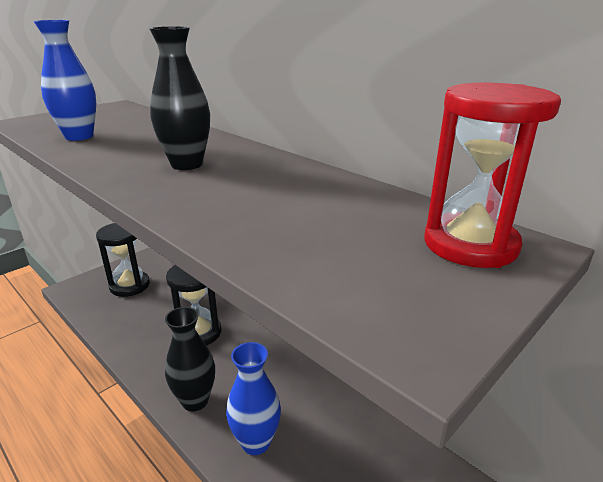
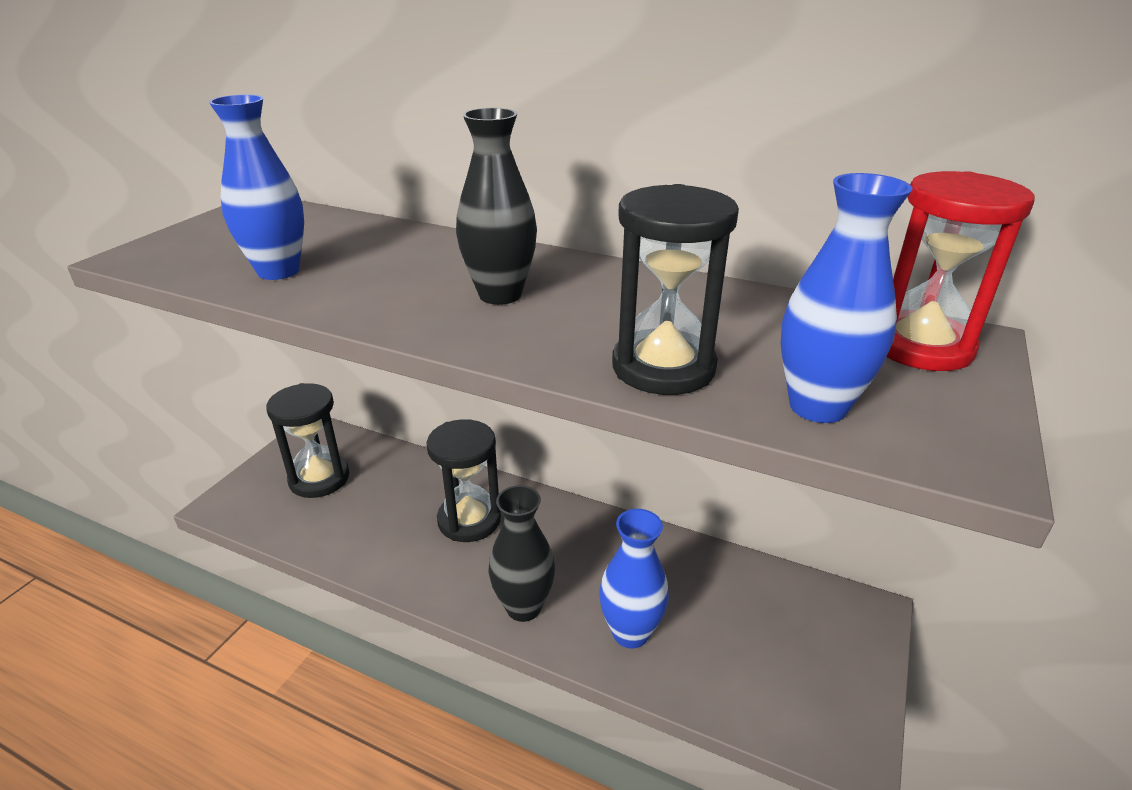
camera: 20 degrees left, 5 degrees up
none -> black hourglass [612,184,739,395]
none -> blue vase [781,173,912,423]

